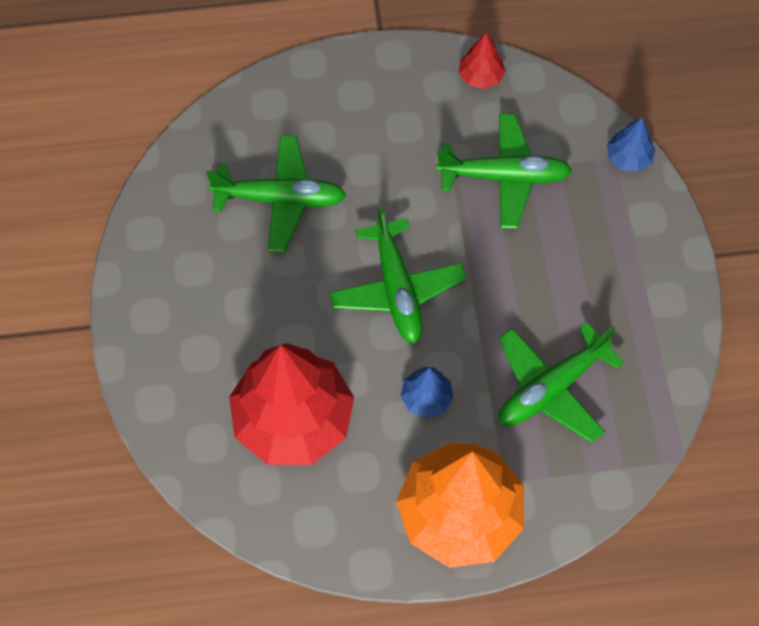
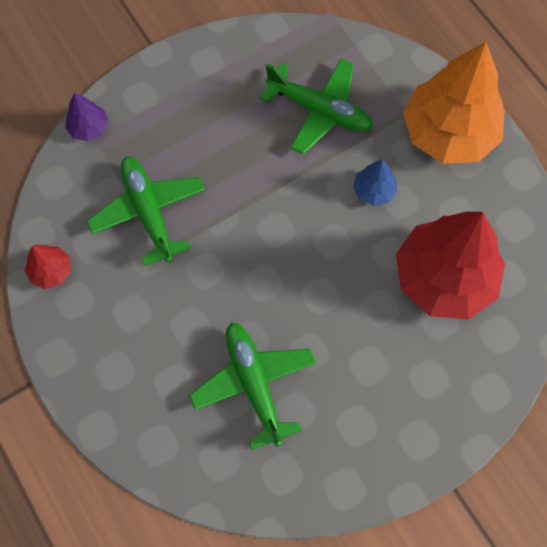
camera: 115 degrees left, 5 degrees up
green plane [329,205,467,344] -> none
blue tree [607,117,655,172] -> purple tree [65,93,109,141]

